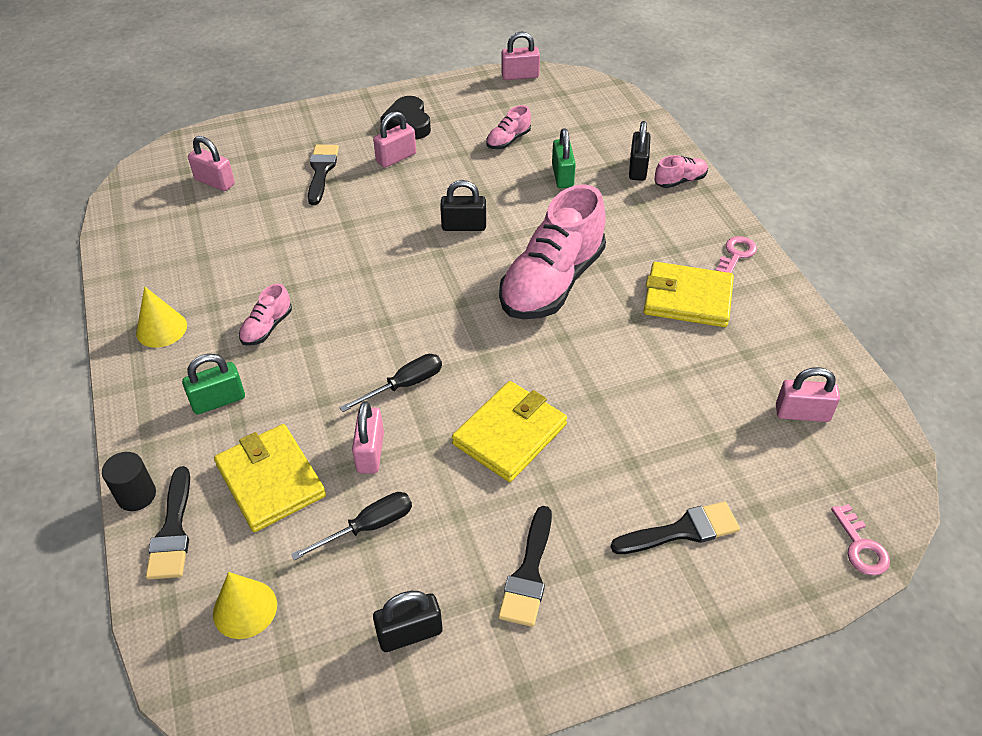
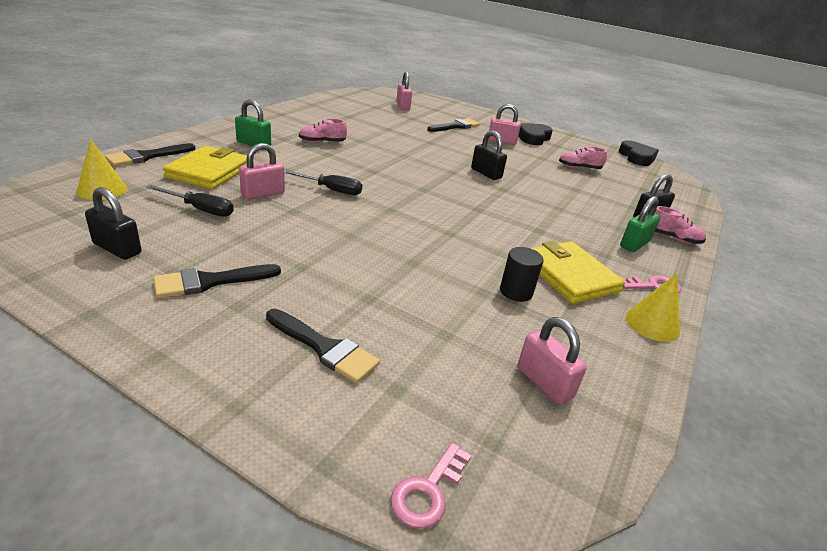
camera: 45 degrees right, 15 degrees down
black cylinder [102,452,156,511] -> black cylinder moved to [500,247,544,302]
yellow cone [136,287,187,348] -> yellow cone moved to [626,273,680,342]
yellow wallet [452,381,567,482] -> none
pink shoe [499,184,606,319] -> none
pink padlock [501,32,540,80] -> black heart [618,140,659,166]
green padlock [552,128,576,188] -> green padlock moved to [620,196,660,252]

